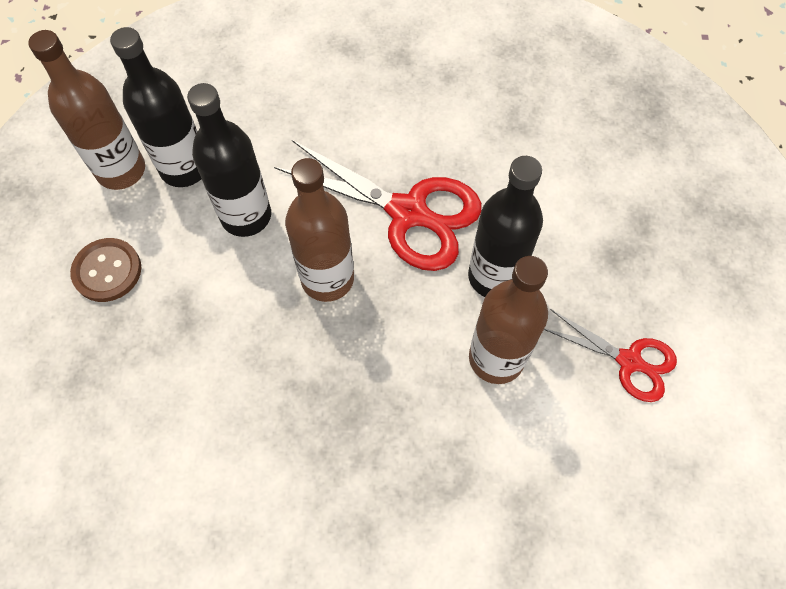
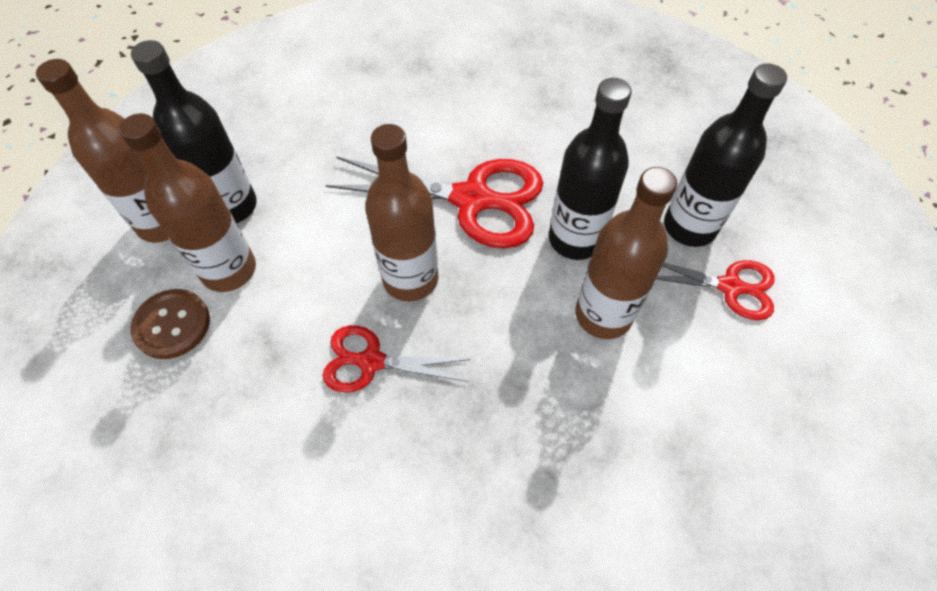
camera: 15 degrees left, 5 degrees down
black bottle [187,83,271,237] -> black bottle moved to [664,63,787,247]
none -> brown bottle [119,113,256,292]
none -> red scissors [322,325,471,393]

